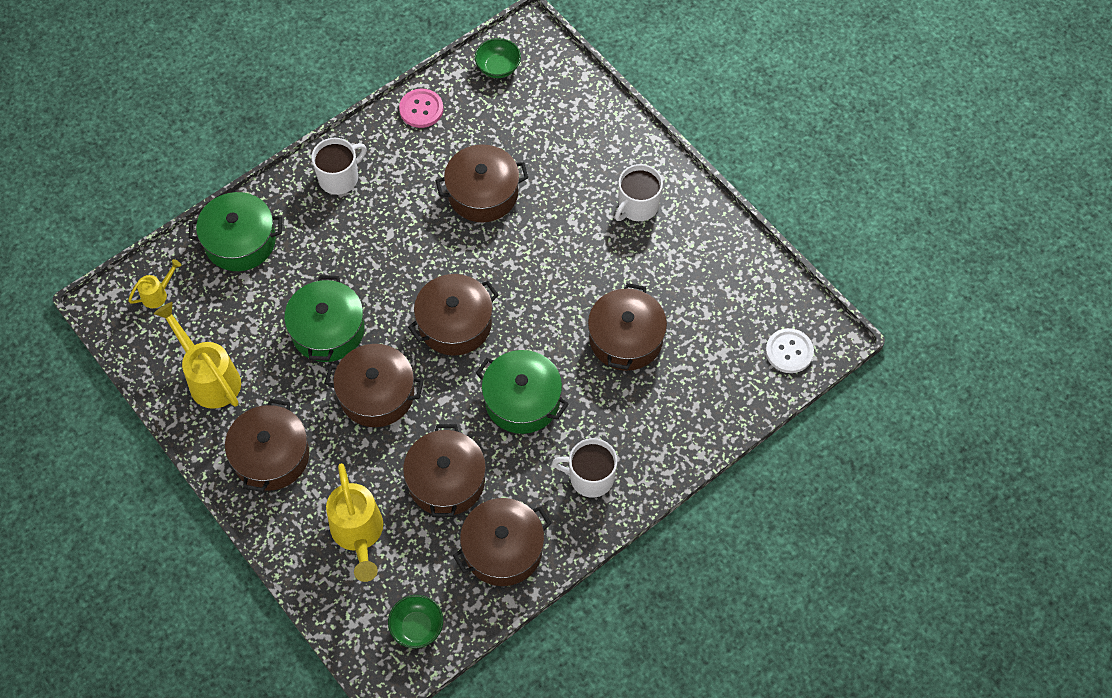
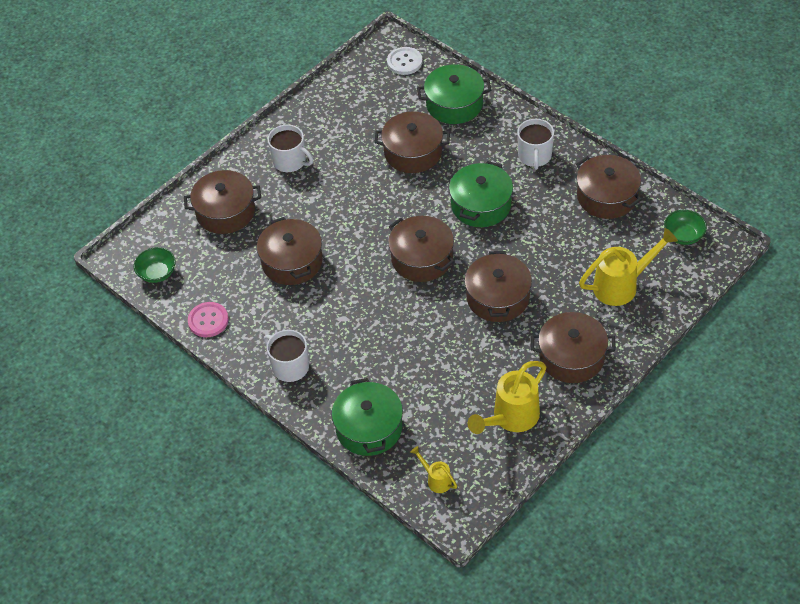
camera: 95 degrees left, 10 degrees down
green pot [284,275,364,362] -> green pot moved to [417,64,492,124]
brown pot [403,424,486,517] -> brown pot moved to [184,170,261,234]

